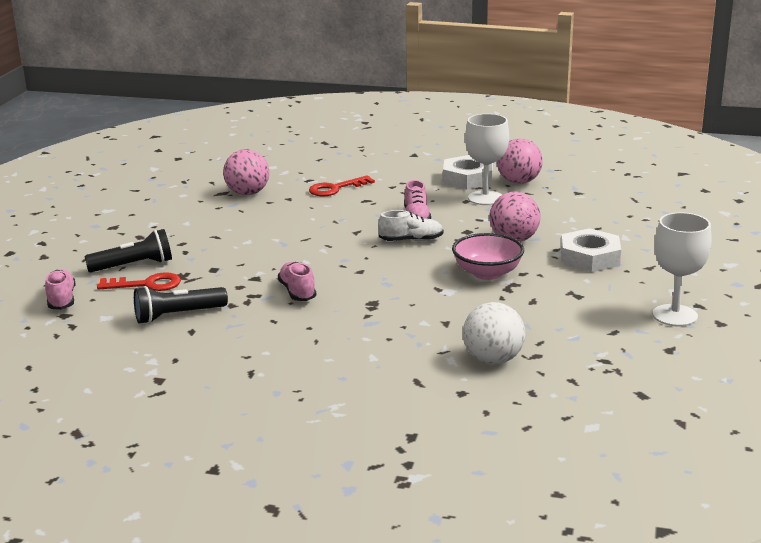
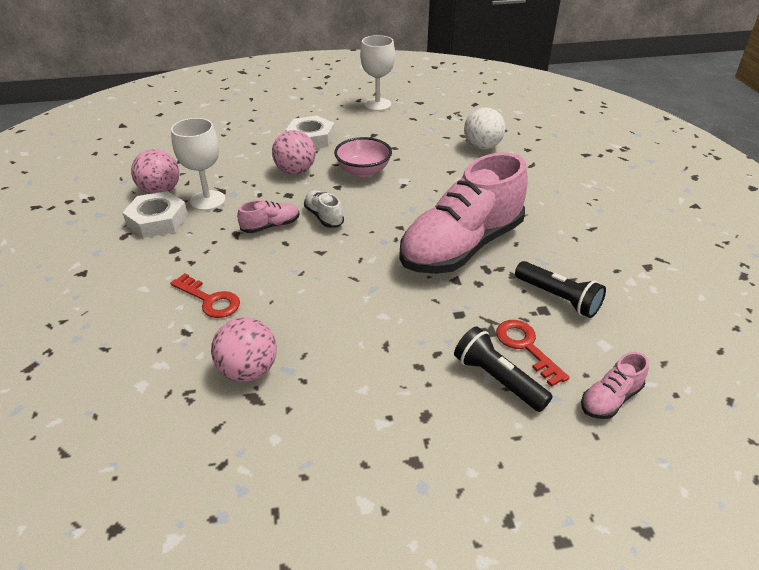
camera: 115 degrees left, 15 degrees up
pink shoe [278,262,316,301] -> pink shoe [399,152,528,274], size x2.47

